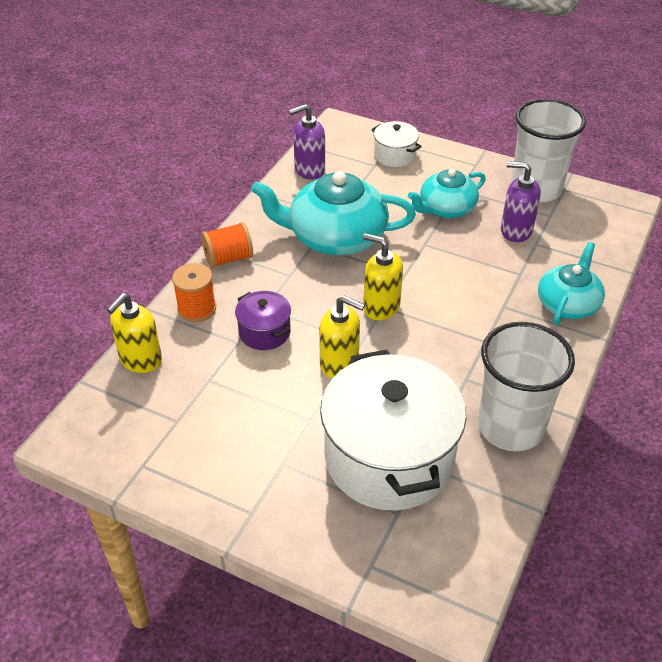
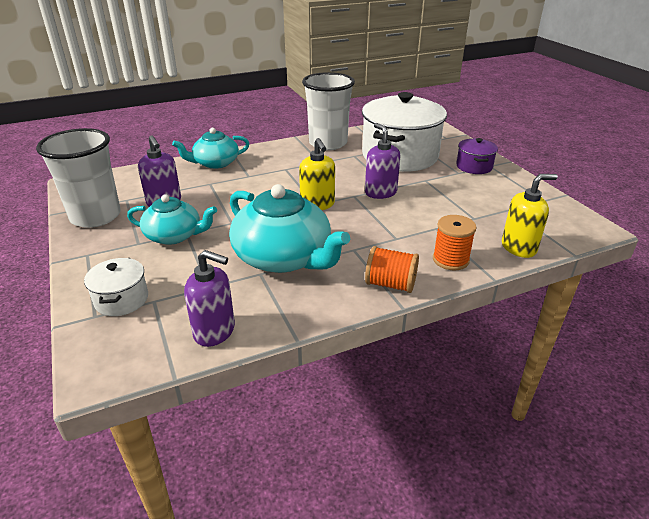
camera: 140 degrees left, 10 degrees down
purple pot [235,291,291,350] -> purple pot moved to [456,138,498,174]
yellow soap dispenser [319,296,365,378] -> purple soap dispenser [365,123,400,199]

